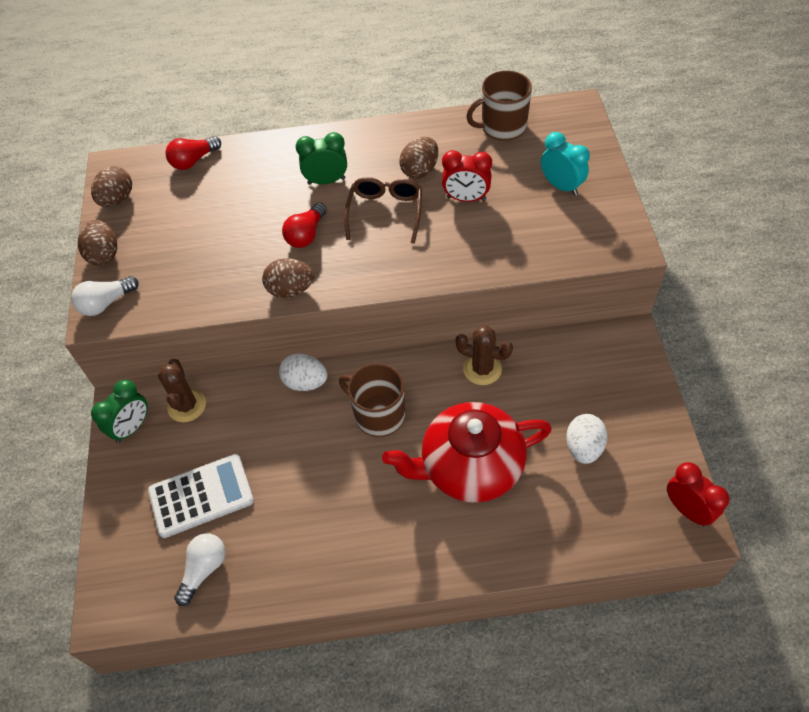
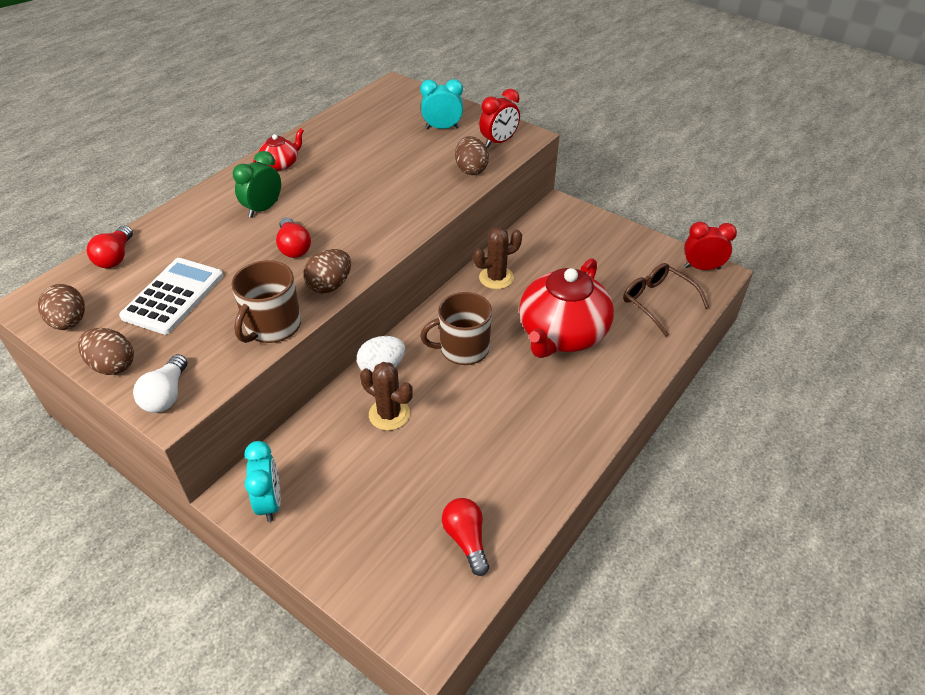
camera: 50 degrees left, 10 degrees down
green clock [91,380,148,443] -> turquoise clock [245,441,281,522]
white calculator [148,454,254,538] -> white calculator moved to [119,258,223,335]
brown cactus [158,359,206,422] -> brown cactus moved to [360,362,413,431]
white light bulb [174,533,225,606] -> red light bulb [442,498,489,576]
brown glasses [344,177,422,244] -> brown glasses moved to [623,263,709,337]
brown egg [399,137,438,179] -> brown egg moved to [455,136,489,175]
red clock [442,150,492,202] -> red clock moved to [479,89,520,147]
brown mug [466,71,532,141] -> brown mug moved to [231,260,301,343]
white egg [566,414,608,464] -> none
none -> red teapot [253,128,304,171]

